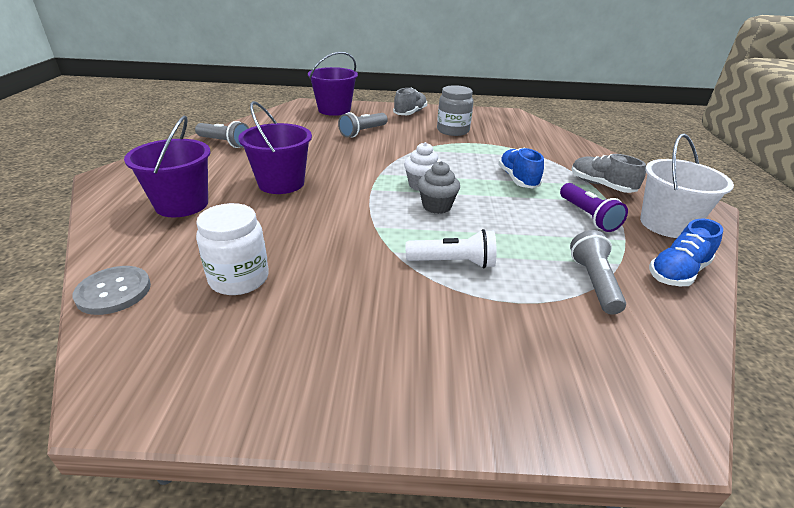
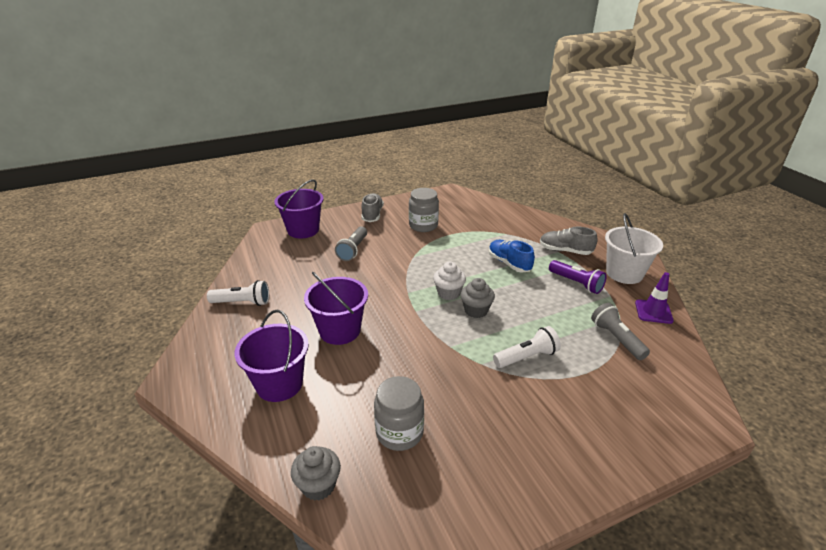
camera: 25 degrees left, 0 degrees up
grey button [72,266,151,315] -> grey cupcake [291,446,341,501]
grey flashlight [195,121,249,148] -> white flashlight [207,280,269,306]
white jar [196,203,269,295] -> grey jar [374,376,424,451]
blue shoe [649,218,723,286] -> purple traffic cone [635,272,674,324]

